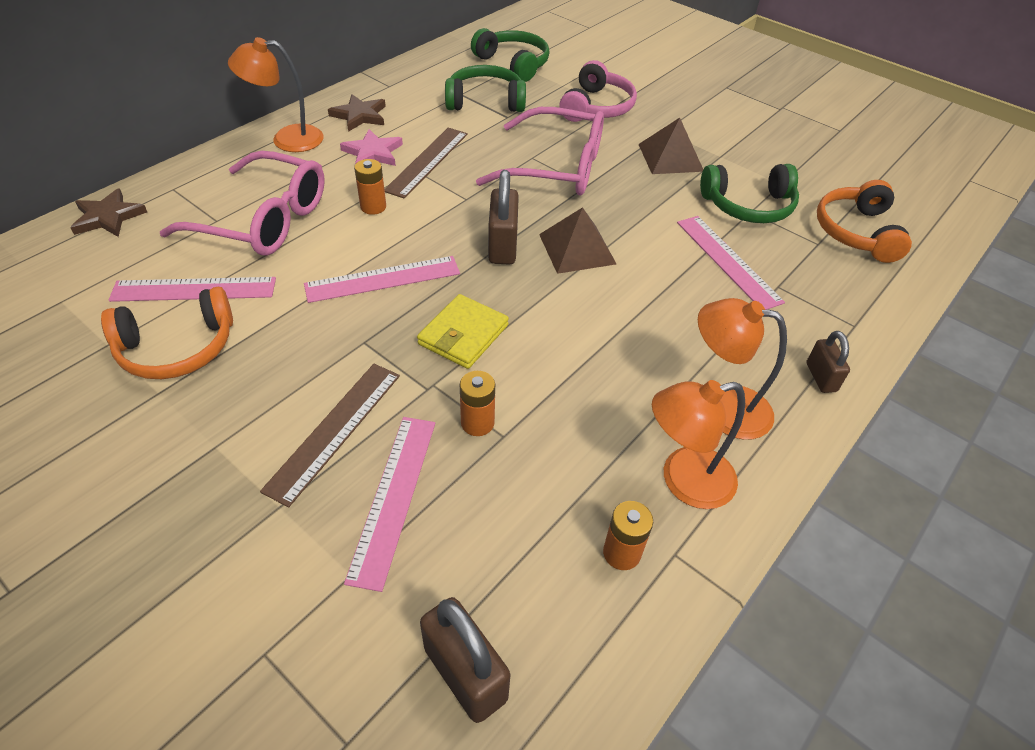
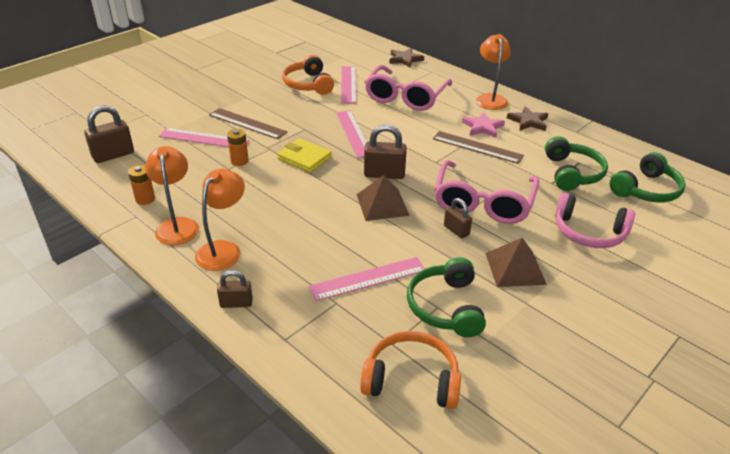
camera: 95 degrees right, 10 degrees down
orange battery [354,159,386,215] -> none
none -> brown padlock [444,198,472,238]

